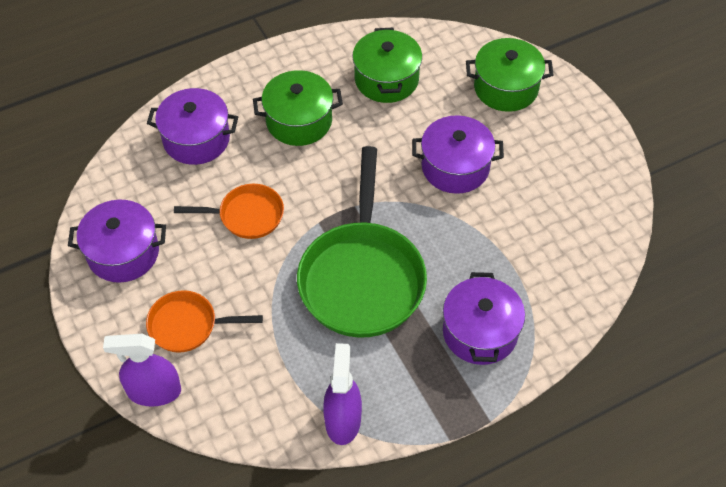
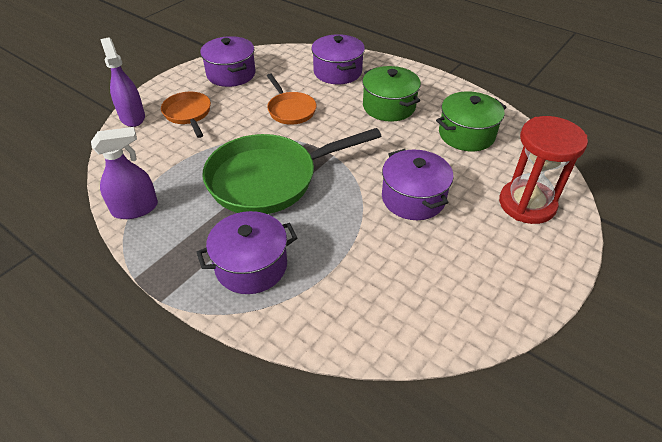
camera: 65 degrees right, 10 degrees down
green pot [466,38,554,112] -> red hourglass [499,116,588,224]

